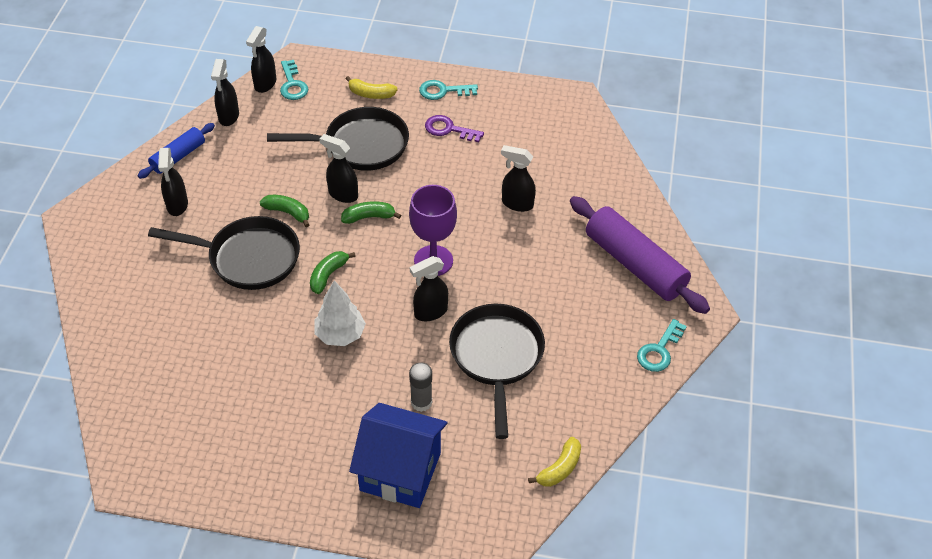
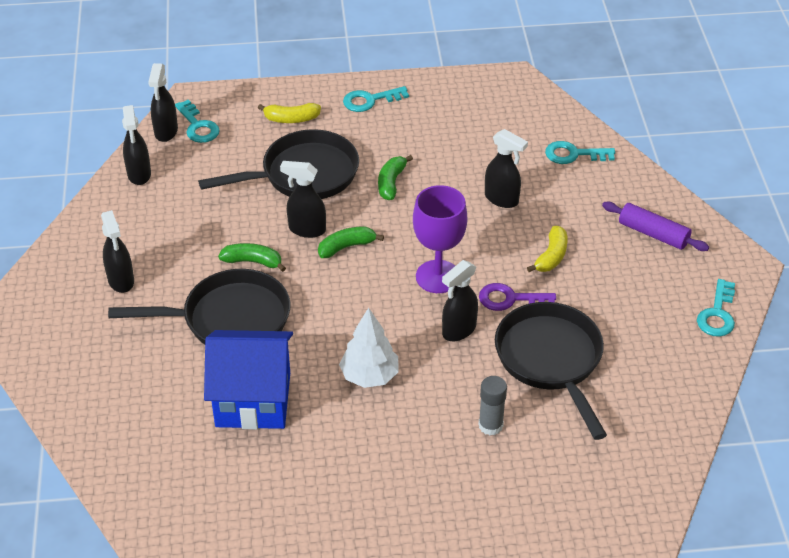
camera: 15 degrees left, 5 degrees down
blue rolling pin [138,123,215,179] -> none
green banana [310,251,356,294] -> green banana moved to [378,155,413,200]
blue house [349,403,447,508] -> blue house moved to [204,330,293,429]
purple key [425,115,484,142] -> purple key moved to [479,283,556,311]
black spray bottle [501,145,536,212] -> black spray bottle turned 150 degrees counterclockwise [485,129,528,208]
yellow banana [528,437,581,487] -> yellow banana moved to [527,226,568,272]
purple rolling pin [570,196,710,314] -> purple rolling pin [602,202,709,251], size x0.56
none -> turquoise key [545,141,615,164]

